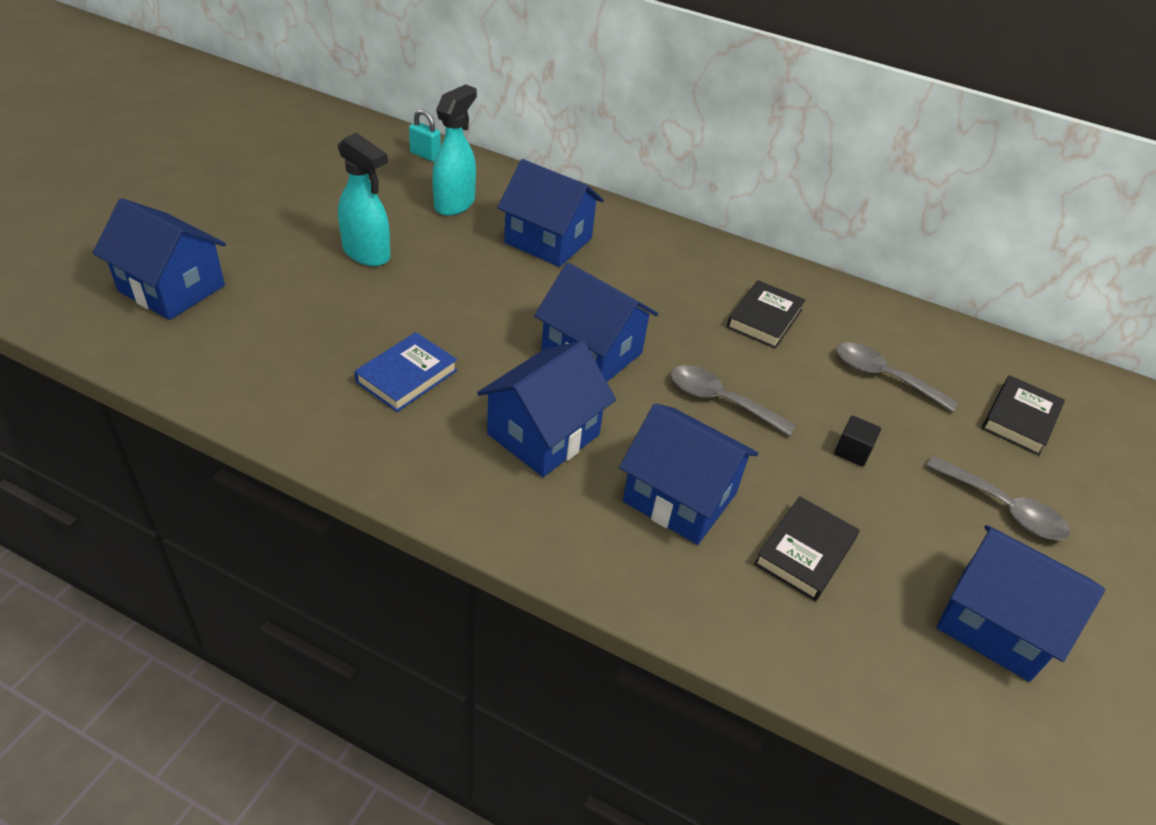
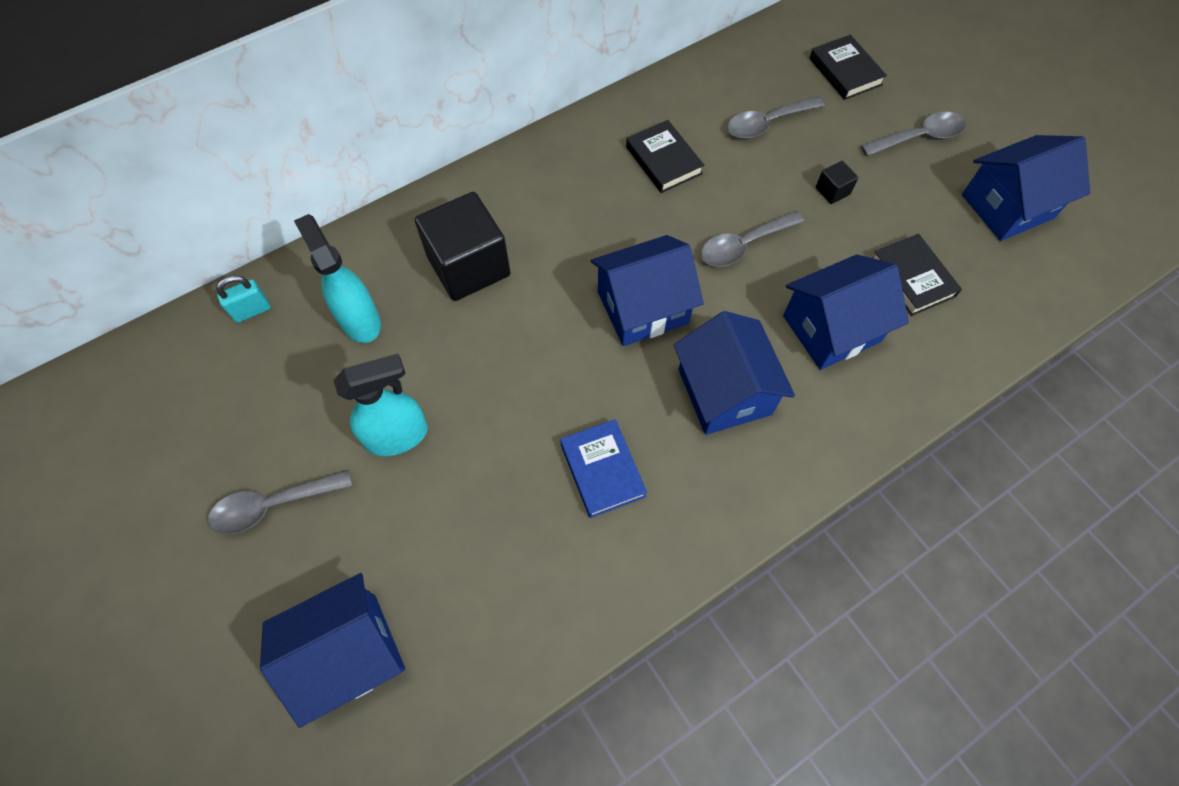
camera: 55 degrees left, 20 degrees up
blue house [497,159,604,267] -> black cube [415,192,511,301]
none -> grey spoon [208,470,352,534]

